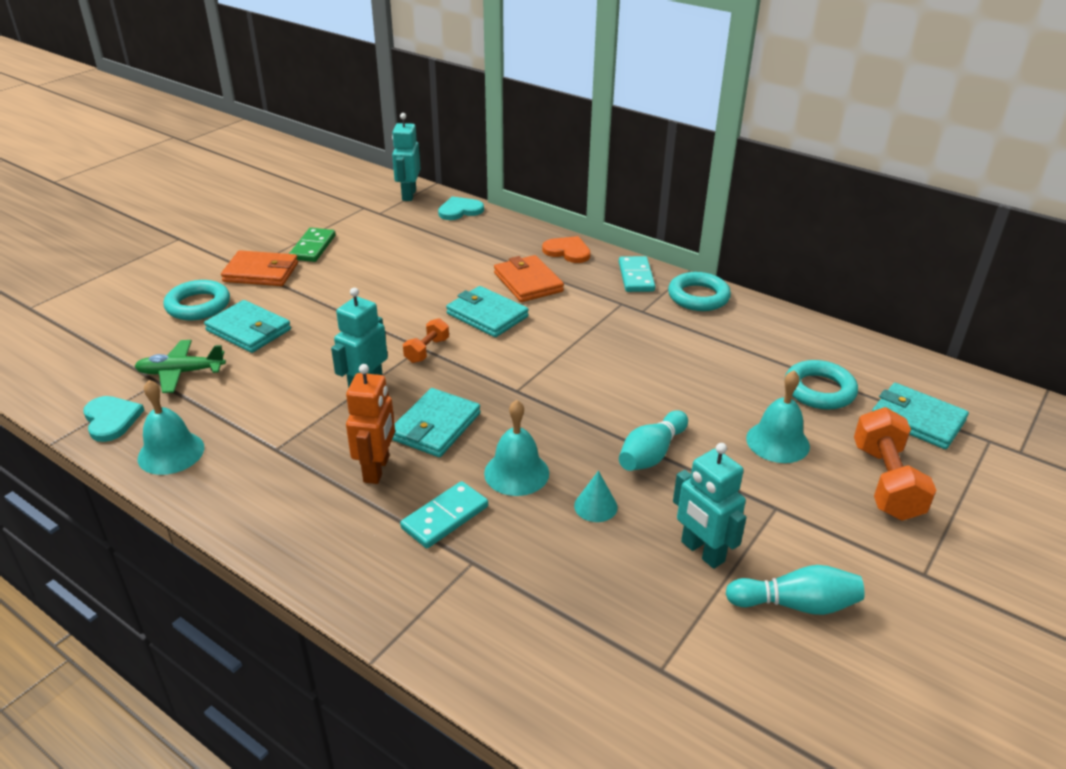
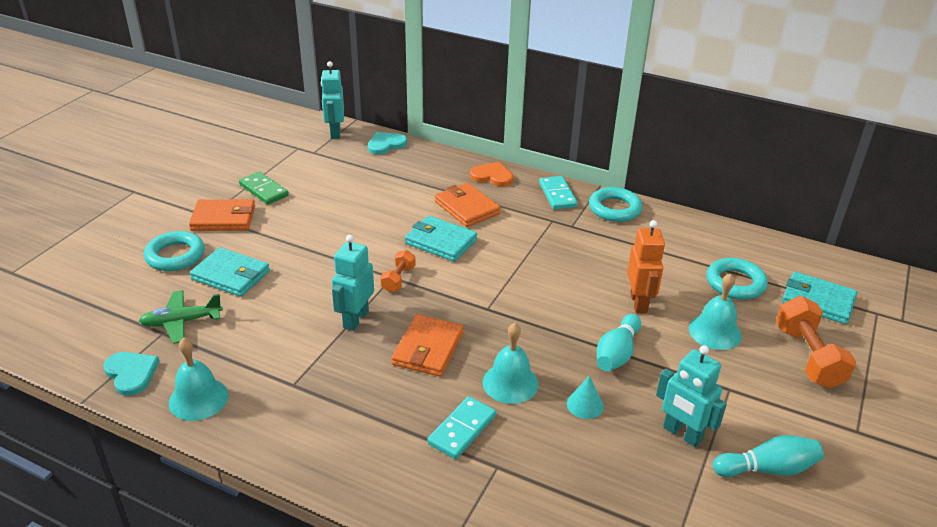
camera: 10 degrees left, 0 degrees up
green domino [289,228,336,262] -> green domino turned 45 degrees counterclockwise [239,171,289,205]
orange robot [346,364,395,484] -> orange robot moved to [627,220,665,313]
turquoise wallet [392,388,481,457] -> orange wallet [391,314,464,377]

